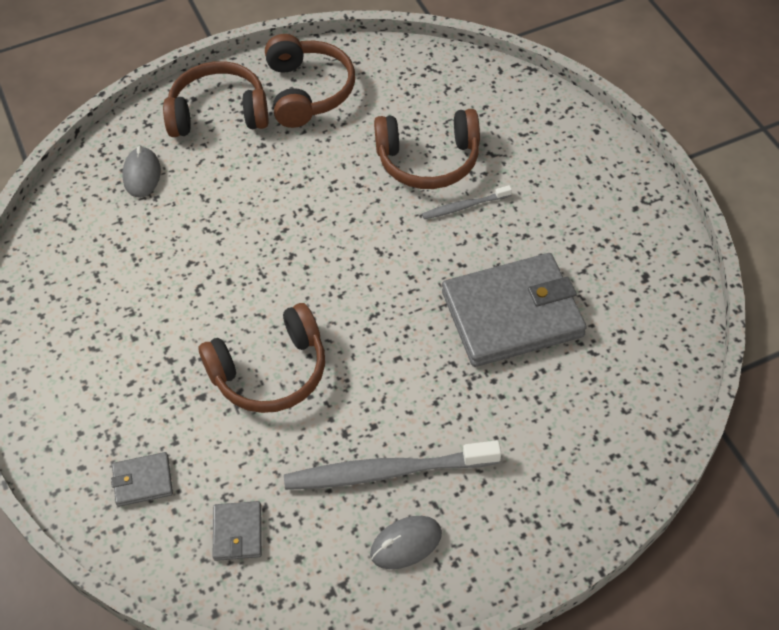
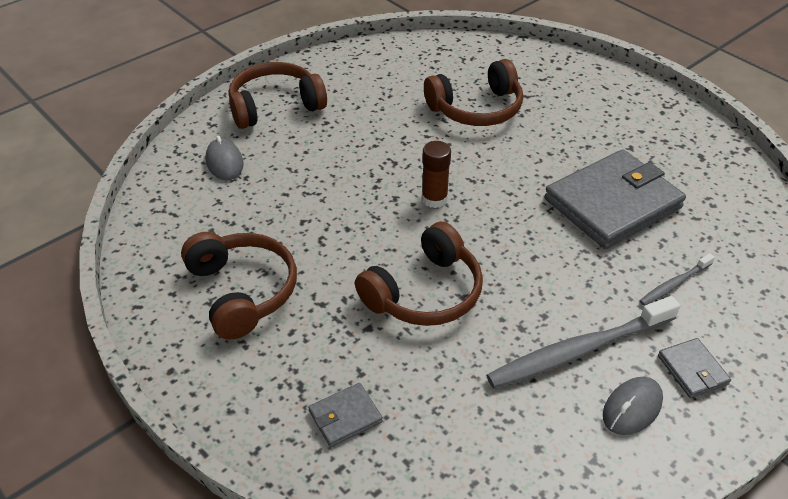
camera: 20 degrees left, 10 degrees down
grey wallet [212,501,262,561] -> grey wallet moved to [658,338,731,398]
brown headphones [265,34,355,128] -> brown headphones moved to [181,232,297,340]
grey toothbrush [422,185,512,219] -> grey toothbrush moved to [639,253,715,306]
none -> brown glue stick [422,141,451,208]

